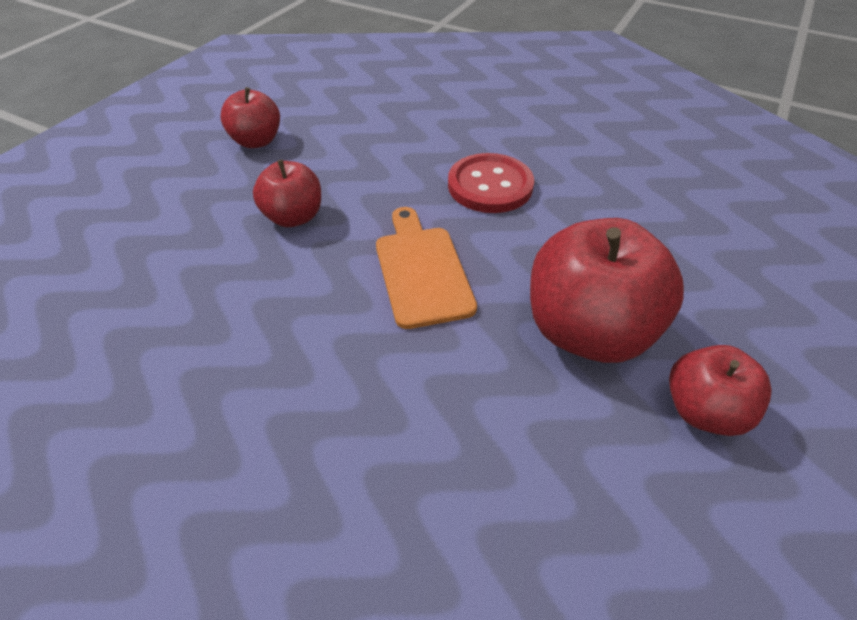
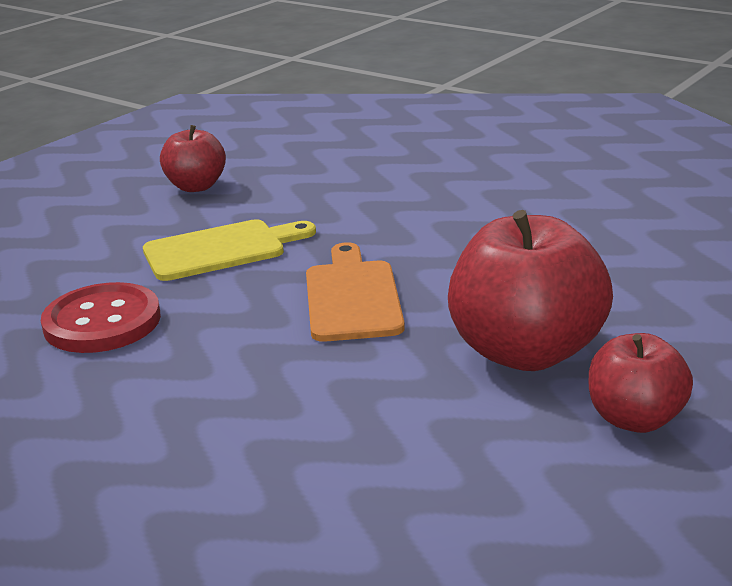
camera: 10 degrees right, 20 degrees down
red apple [253,160,321,227] -> yellow cutting board [143,219,316,281]
red button [448,153,534,213] -> red button moved to [41,282,161,353]

